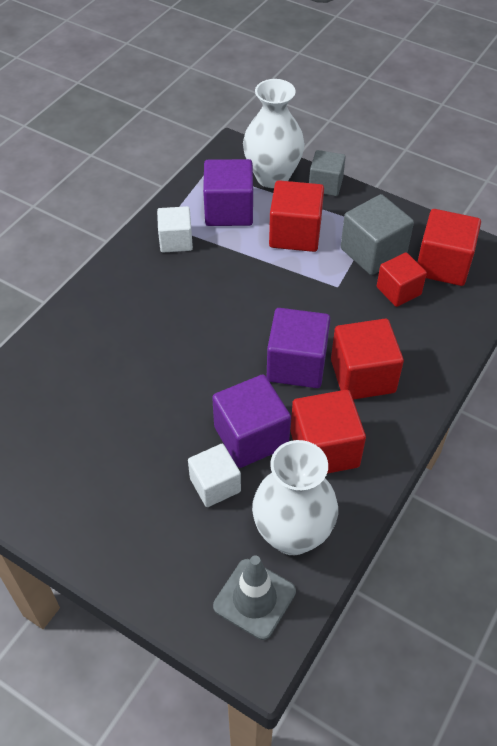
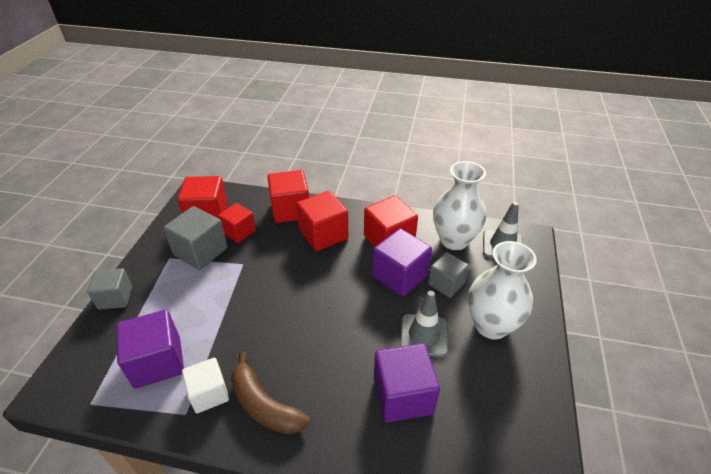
camera: 110 degrees left, 10 degrees down
white cube [188,444,241,507] -> grey cube [428,252,469,298]
white vase [243,79,305,188] -> white vase moved to [468,241,537,339]
purple cube [267,308,331,388] -> purple cube moved to [374,343,440,423]
red cube [269,180,324,252] -> red cube moved to [267,170,309,223]
none -> brown banana [231,352,310,435]
none -> grey traffic cone [400,291,448,358]

